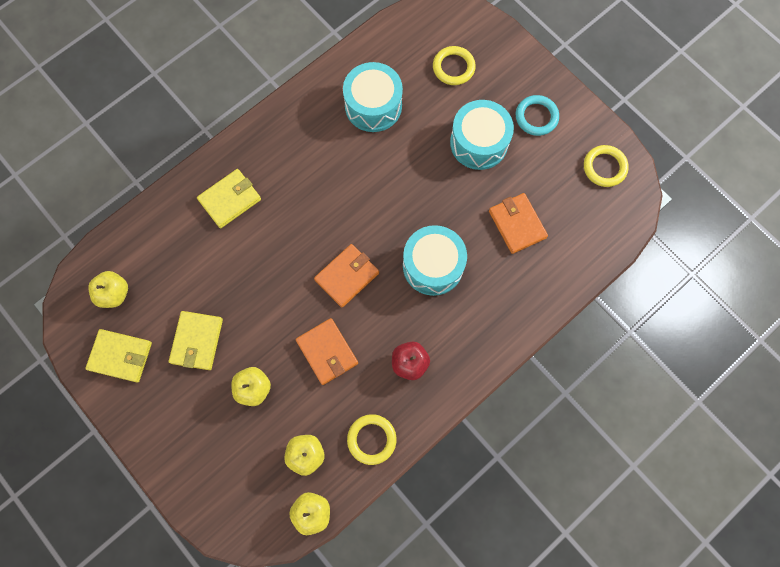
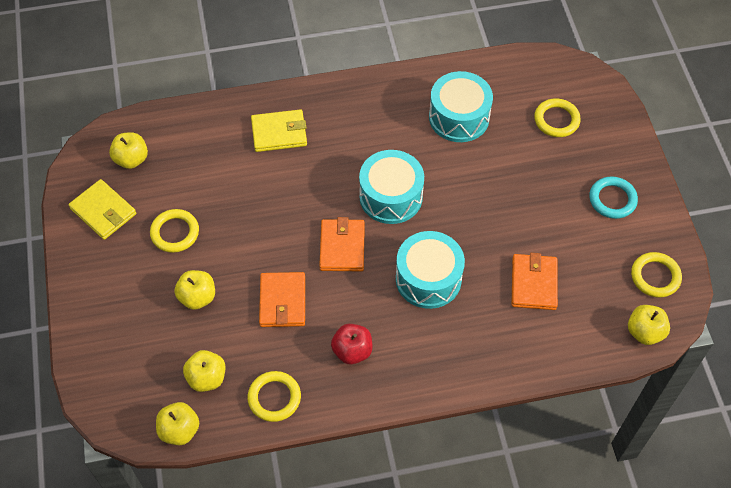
camera: 30 degrees right, 15 degrees down
yellow wallet [169,311,223,370] -> yellow ring [150,209,199,253]
orange wallet [314,244,379,308] -> orange wallet turned 75 degrees counterclockwise [319,217,365,271]
turquoise drum [450,100,514,170] -> turquoise drum moved to [359,150,424,224]
none -> yellow apple [628,305,670,345]

